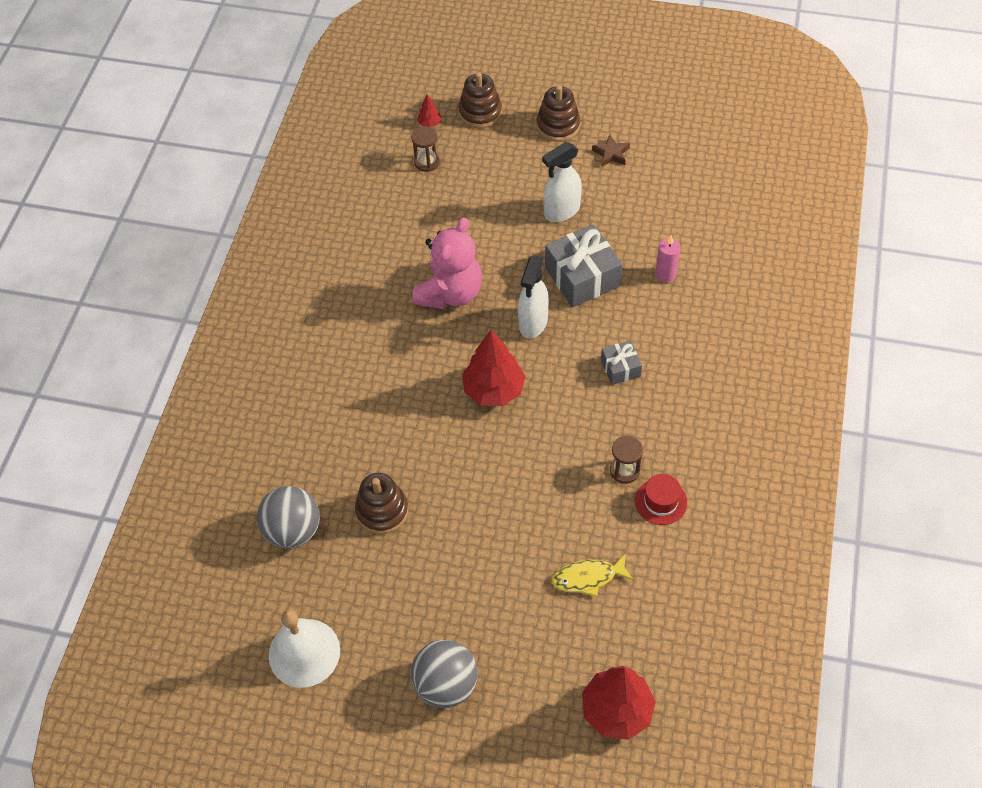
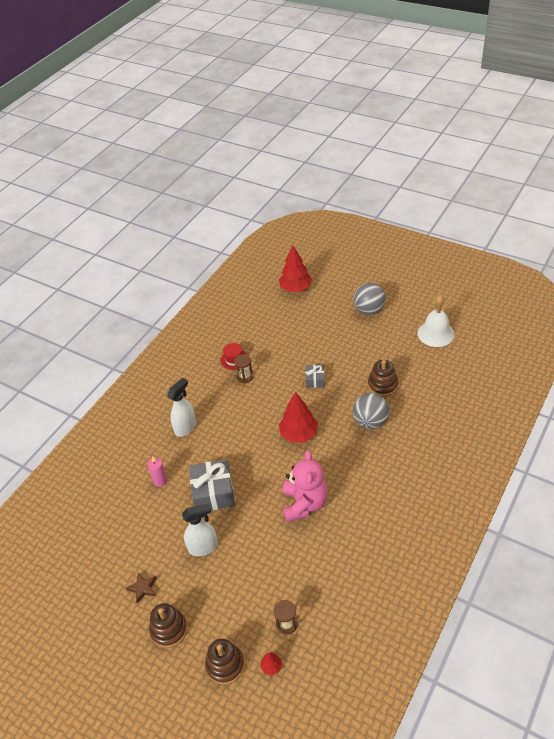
camera: 160 degrees left, 10 degrees down
grey ball [257,486,320,549] -> grey ball moved to [353,393,389,429]
pink teddy bear [412,217,482,309] -> pink teddy bear turned 135 degrees clockwise [283,450,328,522]
white spray bottle [518,255,549,338] -> white spray bottle moved to [167,377,196,437]
yellow fish [552,553,634,597] -> none
grey gift [601,340,642,385] -> grey gift moved to [305,365,325,388]

